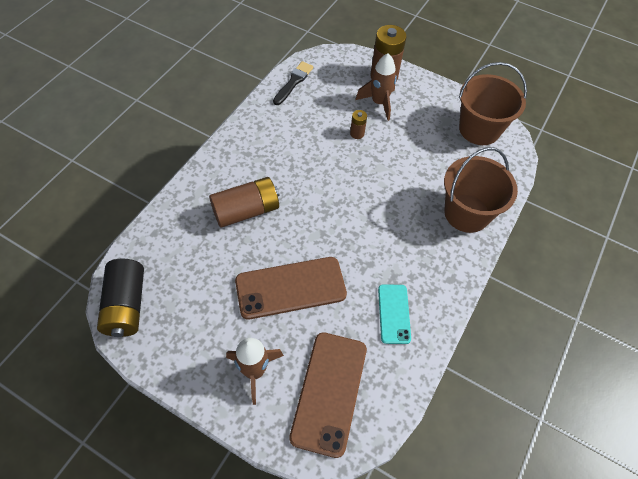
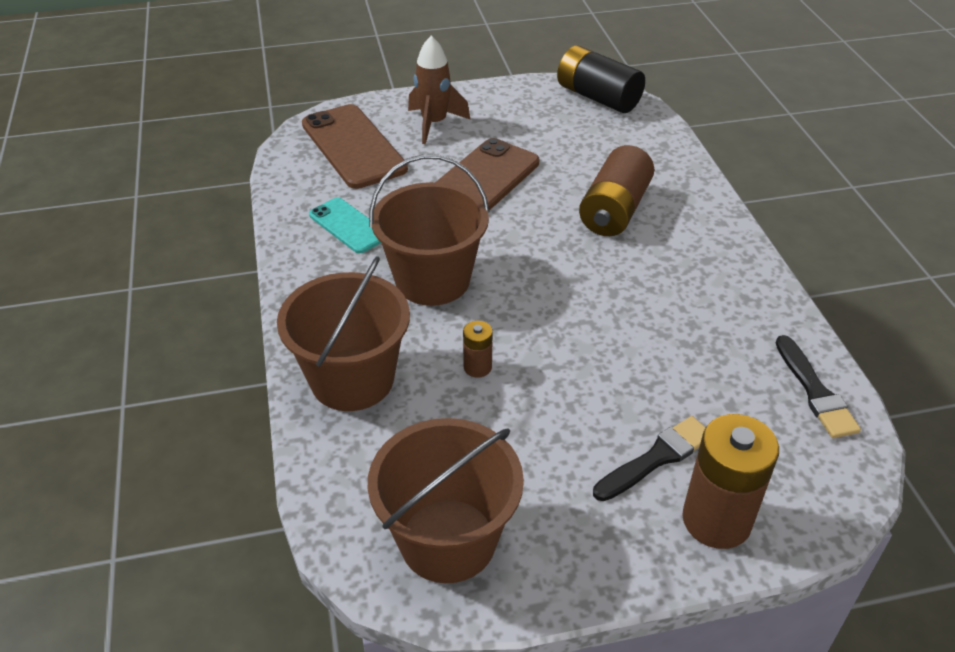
camera: 140 degrees right, 15 degrees down
brown battery [350,110,367,139] -> brown battery moved to [463,321,493,378]
brown rocket [355,53,397,121] -> black brush [593,416,706,501]
none -> brown bucket [369,154,490,306]

